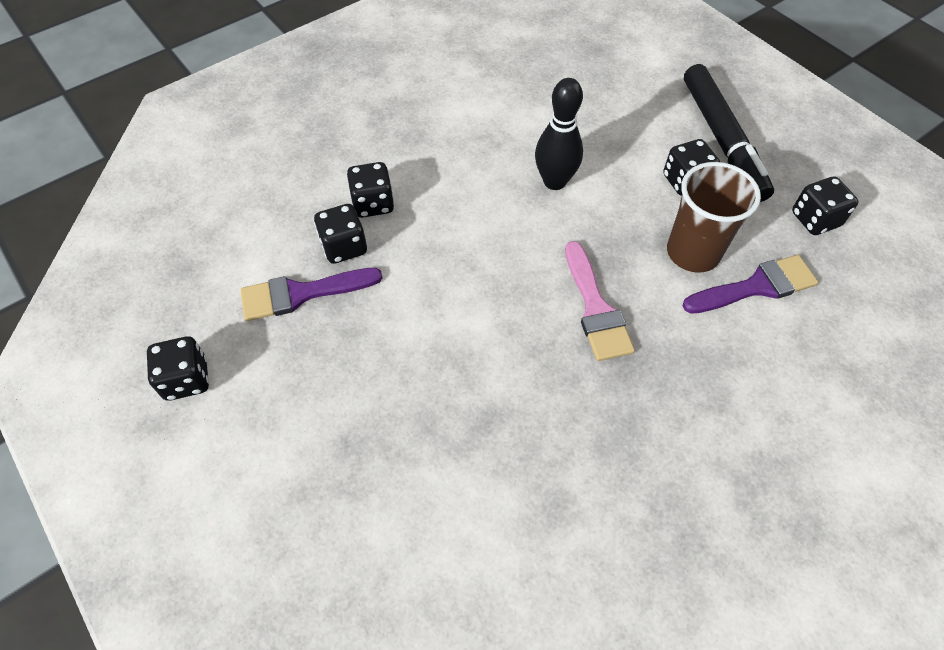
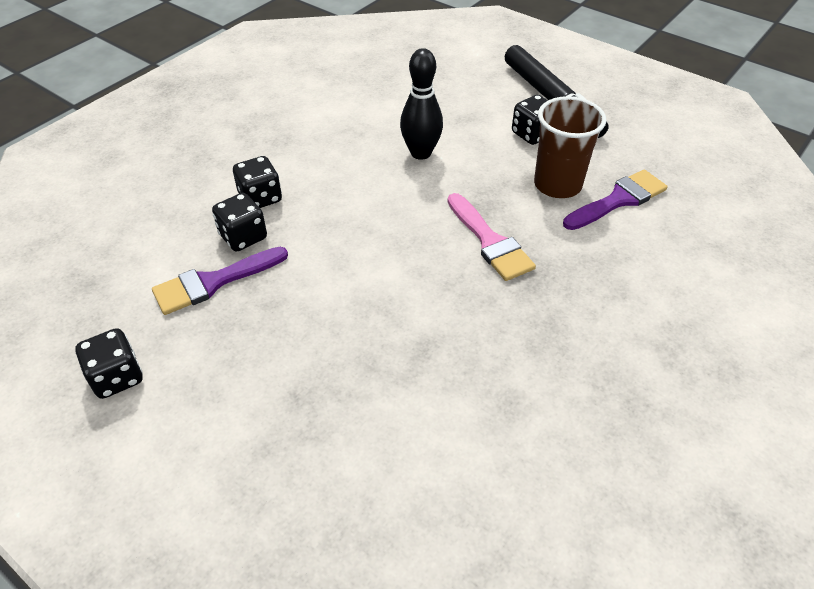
camera: 15 degrees left, 10 degrees down
black dice [792,176,858,235] -> none

